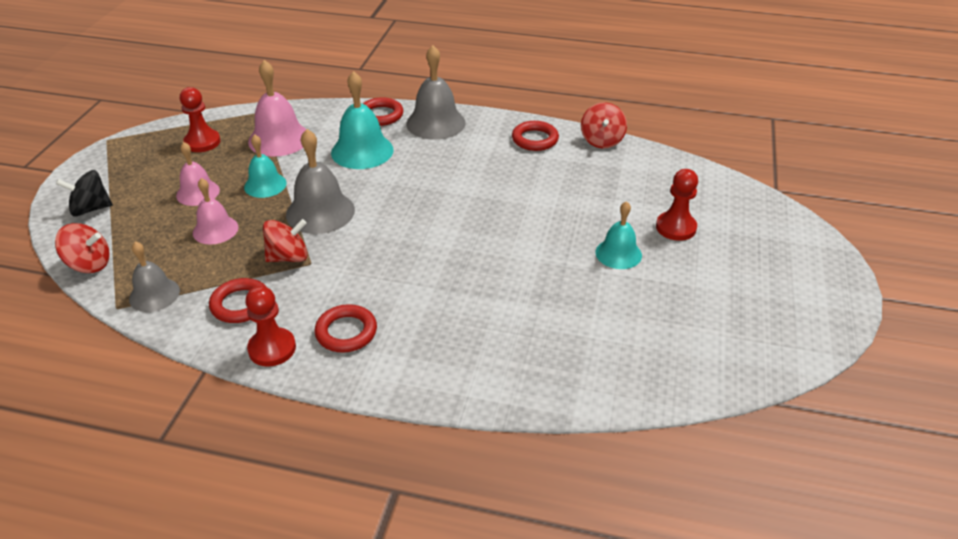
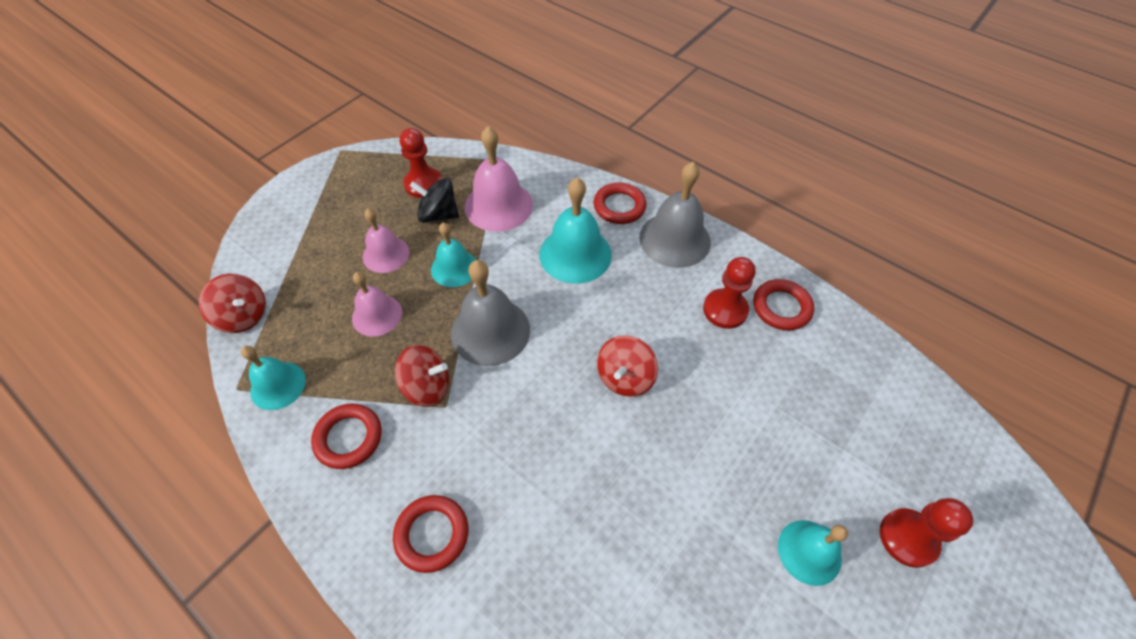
camera: 25 degrees right, 15 degrees up
black spinning top [56,170,113,216] -> black spinning top moved to [410,178,459,223]
grey bell [129,241,180,312] -> turquoise bell [241,346,306,410]
red pawn [245,286,296,367] -> red pawn moved to [703,257,756,329]
red spinning top [581,102,627,149] -> red spinning top moved to [597,335,658,397]

